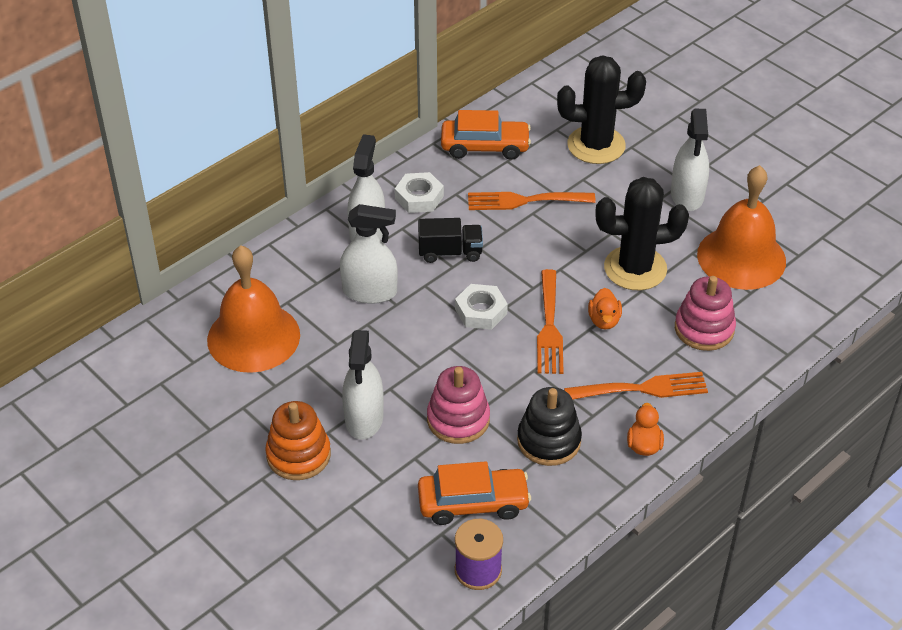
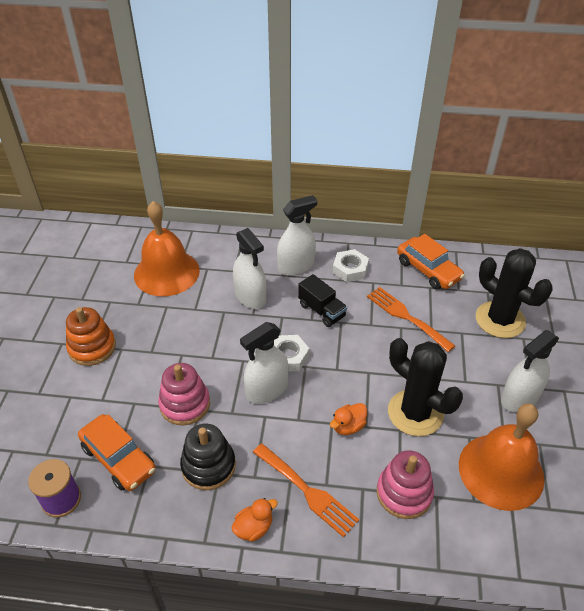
camera: 50 degrees right, 0 degrees up
white spray bottle [342,330,384,440] -> white spray bottle moved to [240,322,289,404]
orange fork [537,269,564,374] -> none

